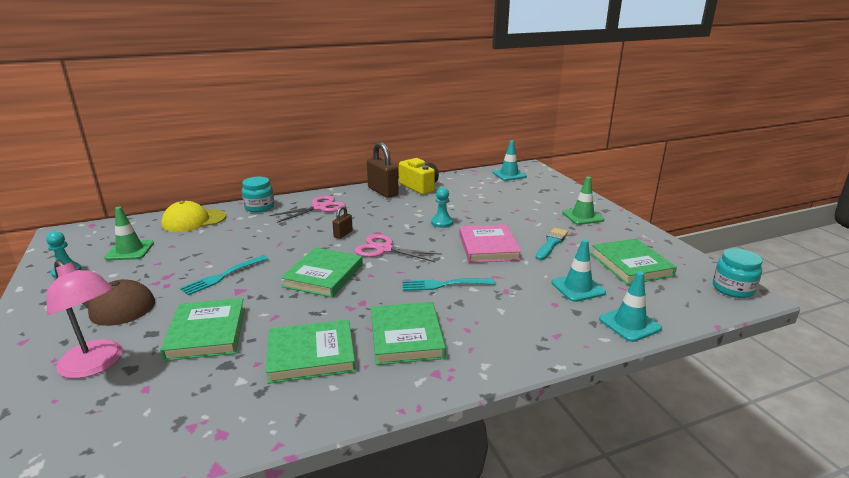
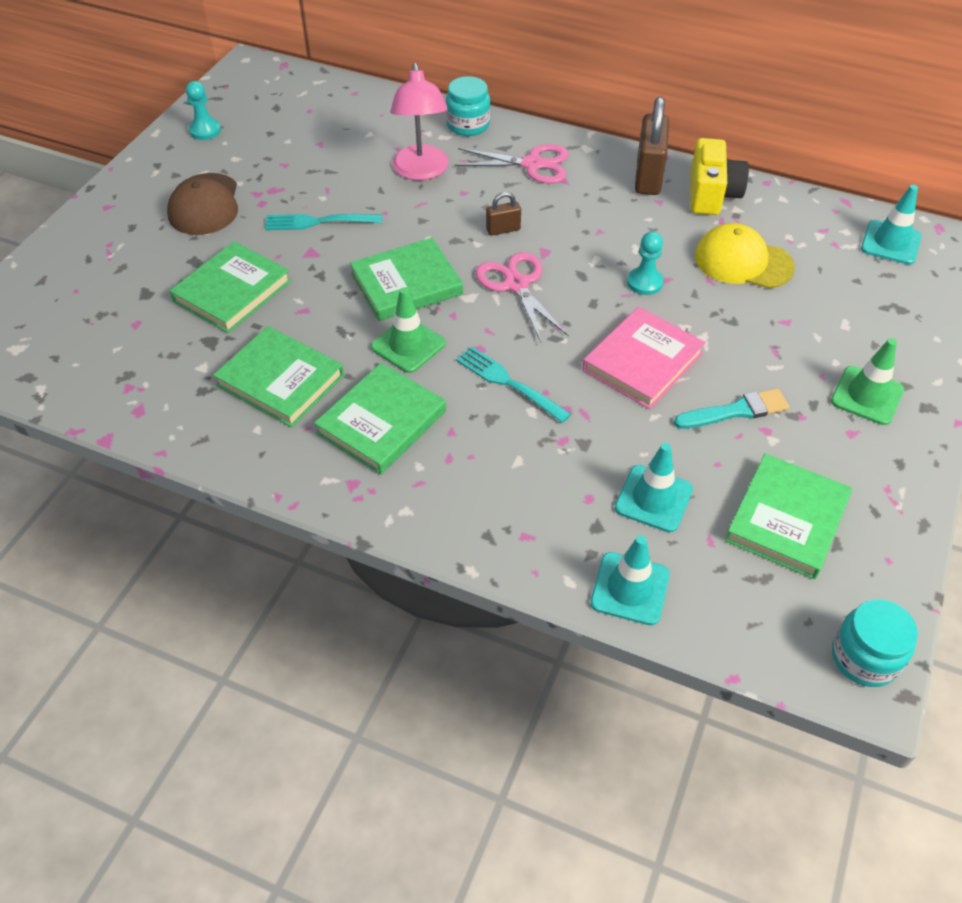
camera: 45 degrees right, 25 degrees up
pink lamp [47,260,123,379] -> pink lamp moved to [390,63,448,180]
green traffic cone [104,207,154,260] -> green traffic cone moved to [371,287,446,373]
yellow cap [161,201,226,232] -> yellow cap moved to [695,223,795,289]

